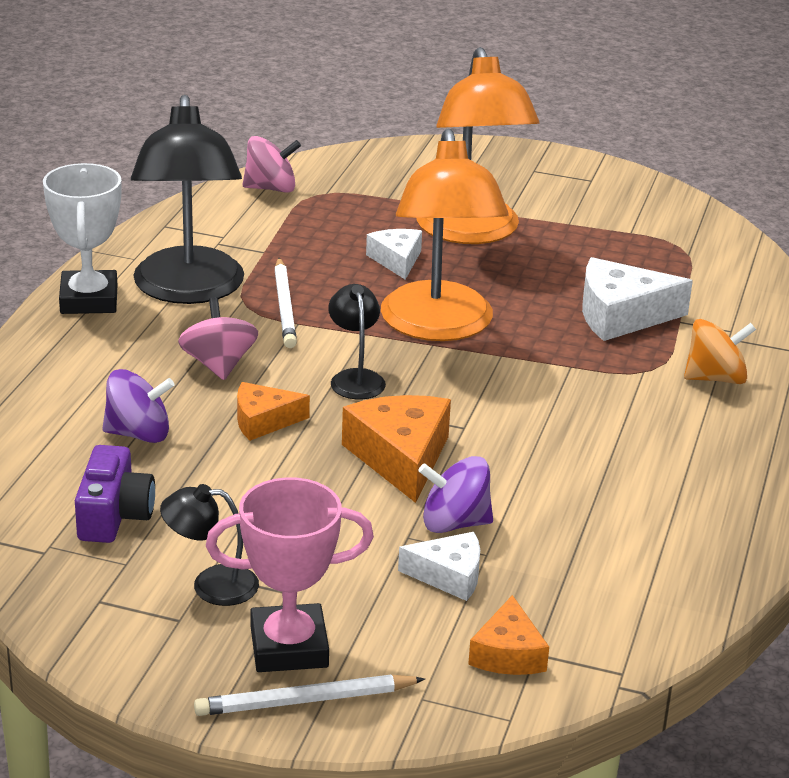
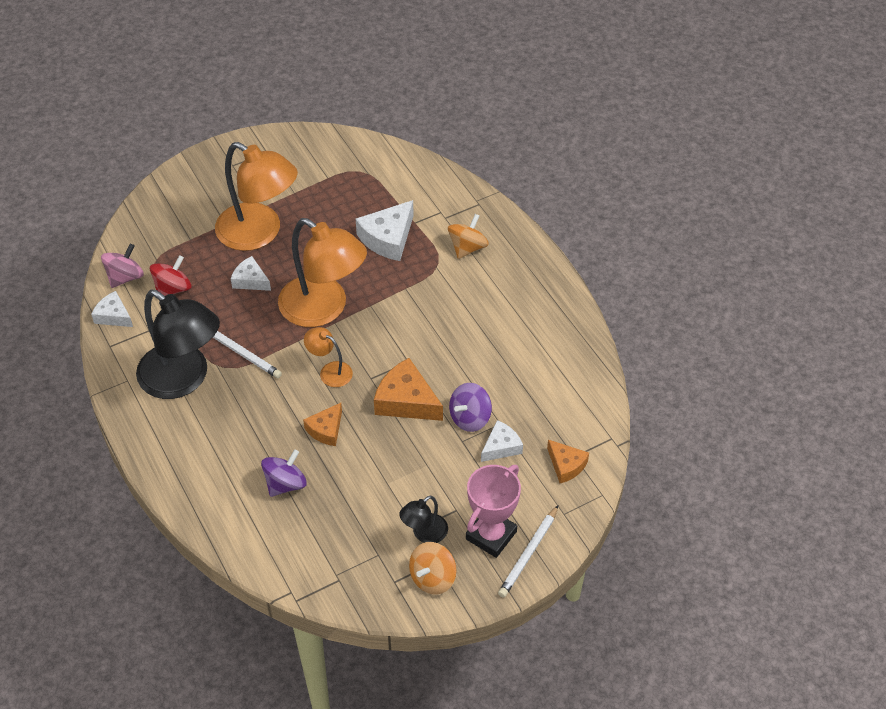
camera: 45 degrees left, 20 degrees up
white trophy [43,163,121,314] -> none
purple camera [75,445,155,543] -> none
pink spinning top [178,297,258,380] -> none
black lamp [328,284,386,399] -> orange lamp [304,327,353,387]
none -> white cheese [91,291,133,327]
none -> red spinning top [150,255,191,296]
none -> orange spinning top [409,542,457,595]

